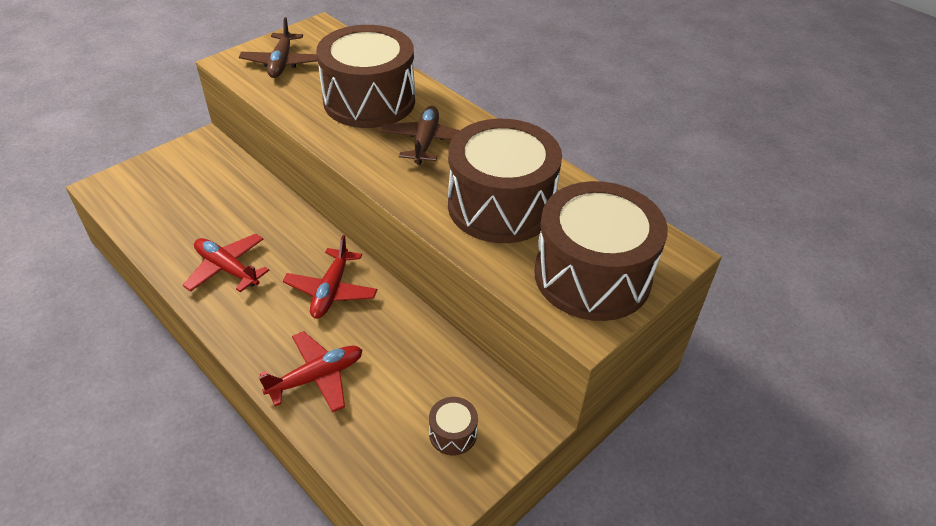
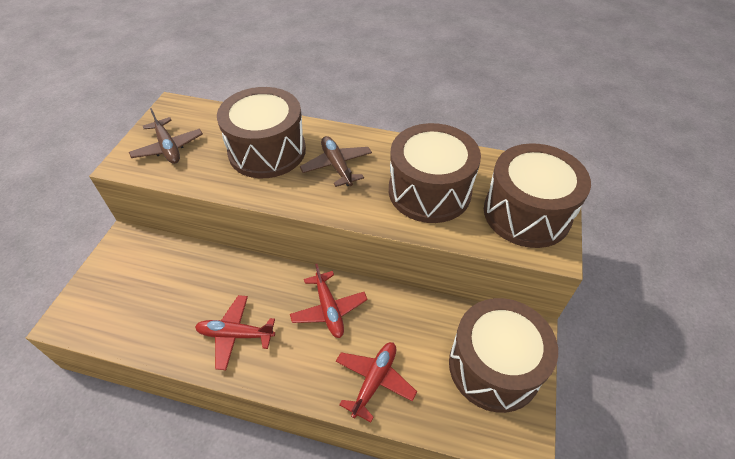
camera: 30 degrees left, 5 degrees up
brown drum [429,397,478,455] -> brown drum [449,298,558,413], size x2.49

